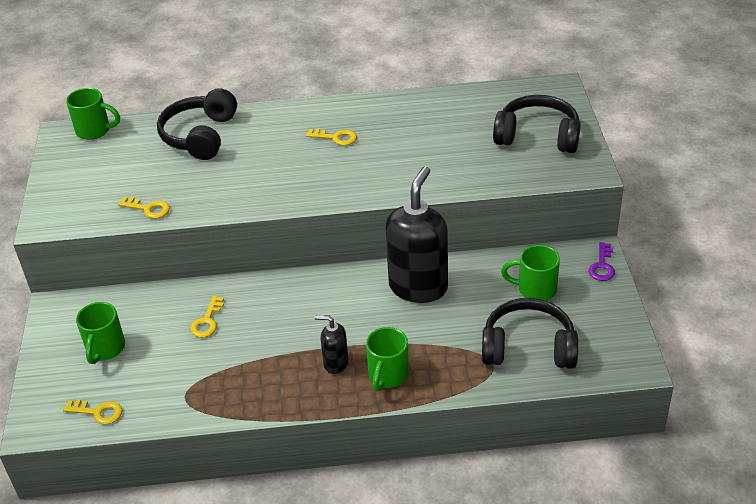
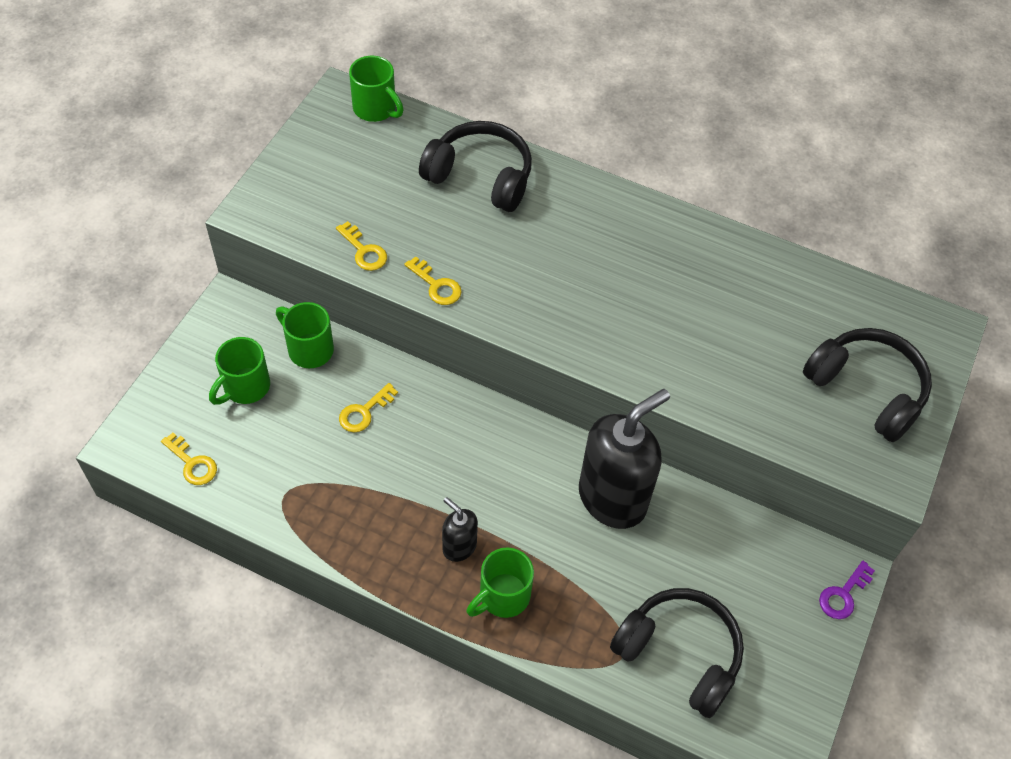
camera: 25 degrees right, 15 degrees up
black headphones [157,88,237,160] -> black headphones turned 75 degrees clockwise [419,121,532,212]
yellow key [306,128,357,146] -> yellow key moved to [404,256,461,305]
green mug [501,245,560,301] -> green mug moved to [276,302,334,368]

